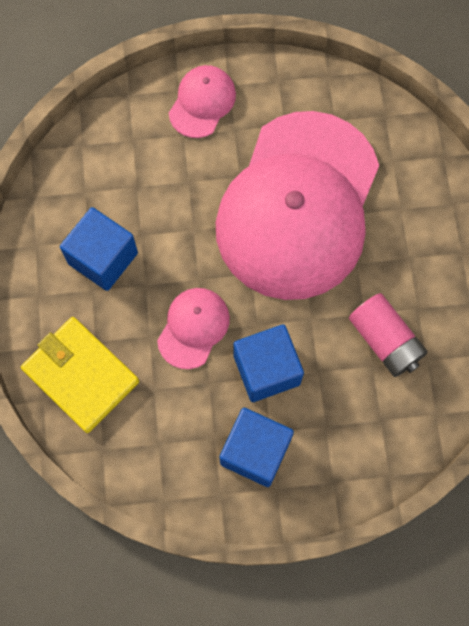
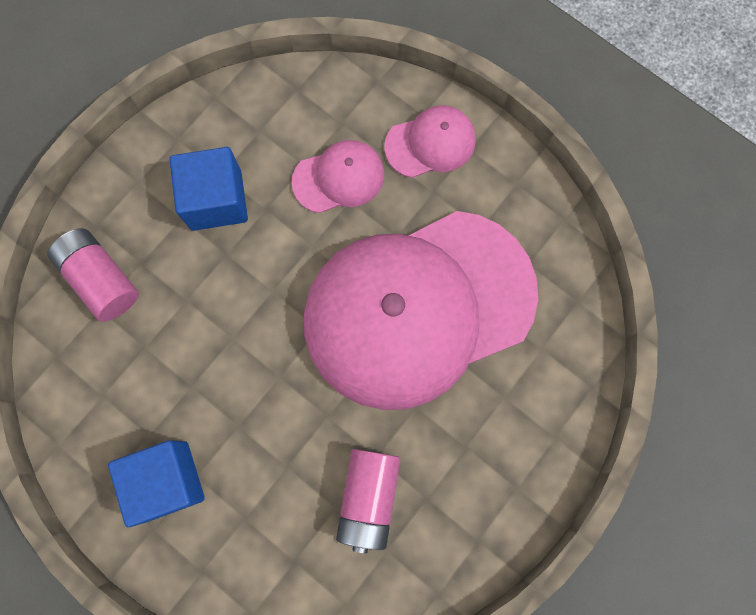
camera: 45 degrees right, 5 degrees up
yellow wallet [21,317,139,433] -> pink battery [47,228,139,322]
pink cap [157,288,230,369] -> pink cap moved to [292,140,384,213]
blue cube [234,324,304,402] -> none

